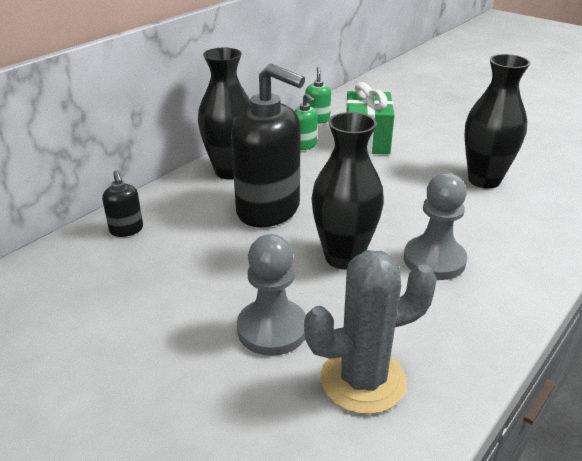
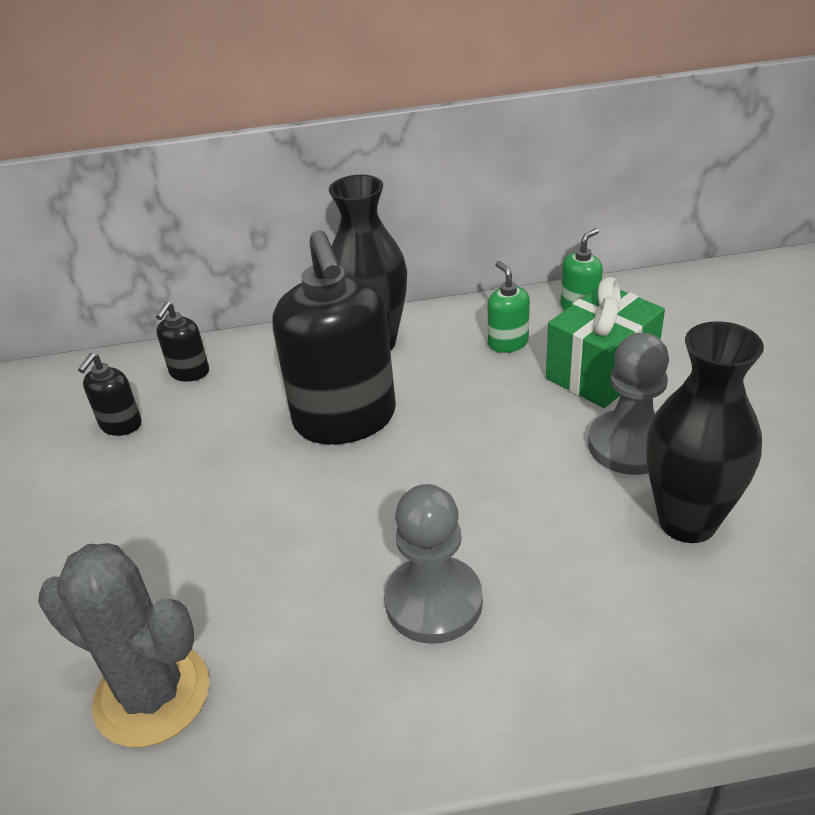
camera: 45 degrees right, 5 degrees up
grey pawn [237,234,306,356] -> grey pawn moved to [588,333,669,475]
green soap dispenser [294,93,318,150] -> green soap dispenser turned 150 degrees clockwise [488,261,530,353]
black vase [311,112,384,269] -> none
none -> black soap dispenser [78,353,142,436]

